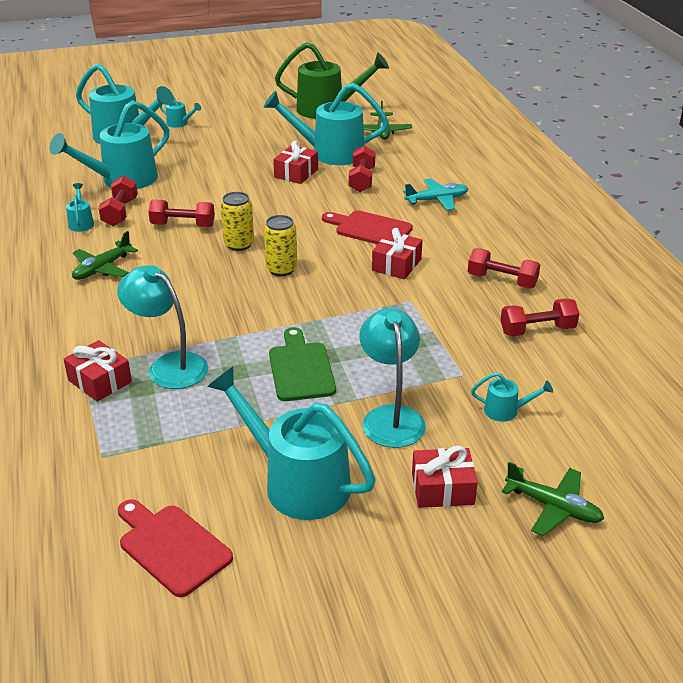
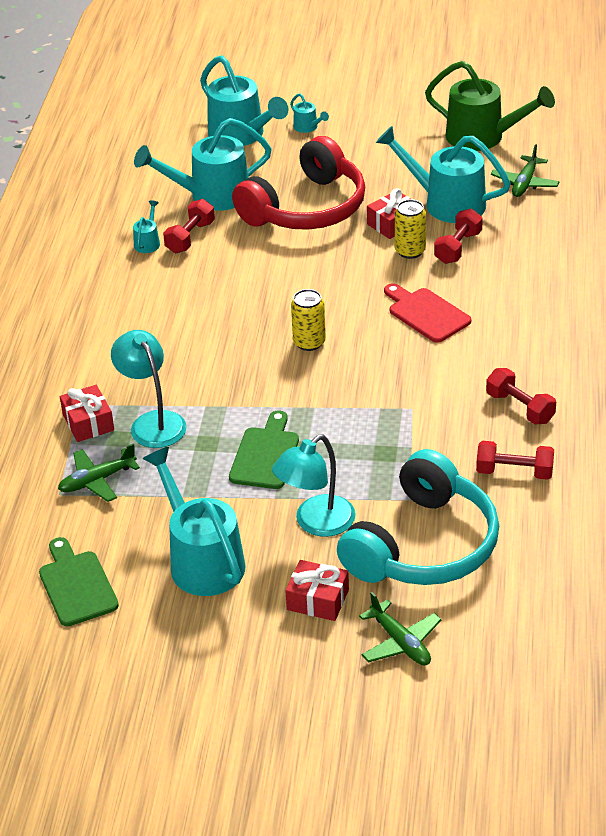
camera: 25 degrees right, 5 degrees up
green plane [72,231,138,280] -> green plane moved to [58,443,140,502]
red cutting board [118,499,233,597] -> green cutting board [39,537,119,626]
red dumbbell [148,199,215,227] -> none
yellow can [221,192,254,251] -> yellow can moved to [395,199,426,259]
turquoise lamp [359,308,426,448] -> turquoise lamp turned 150 degrees counterclockwise [272,434,356,537]
red gift [372,228,422,279] -> none
turquoise plane [403,178,468,210] -> none
turquoise watering can [471,372,553,422] -> turquoise headphones [337,449,499,585]
none -> red headphones [232,136,365,230]

